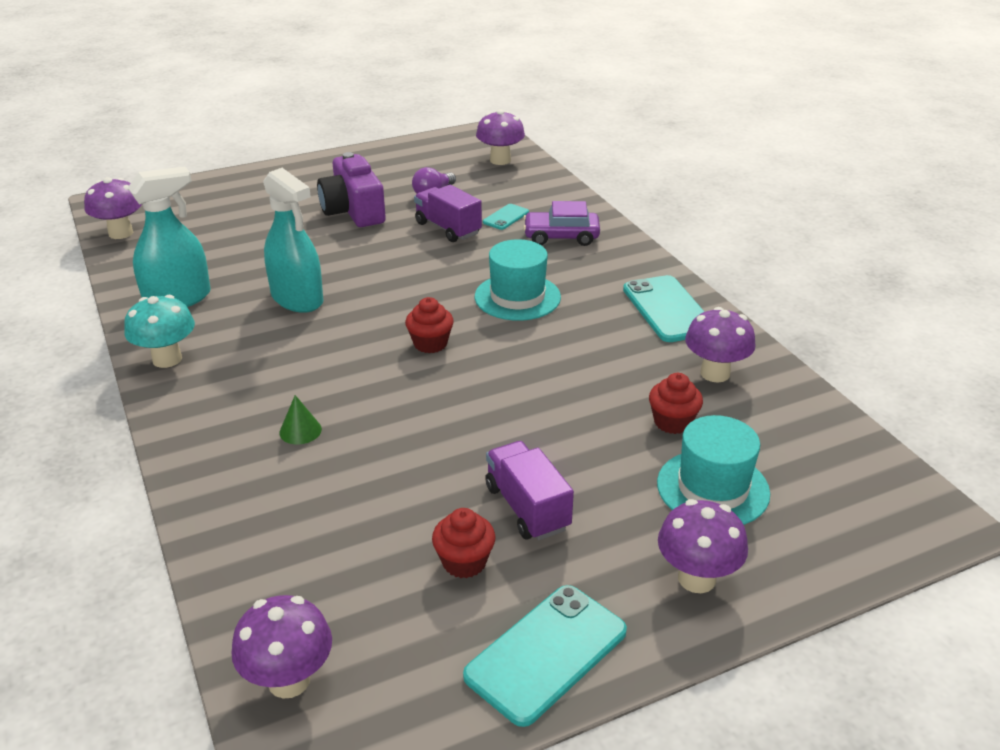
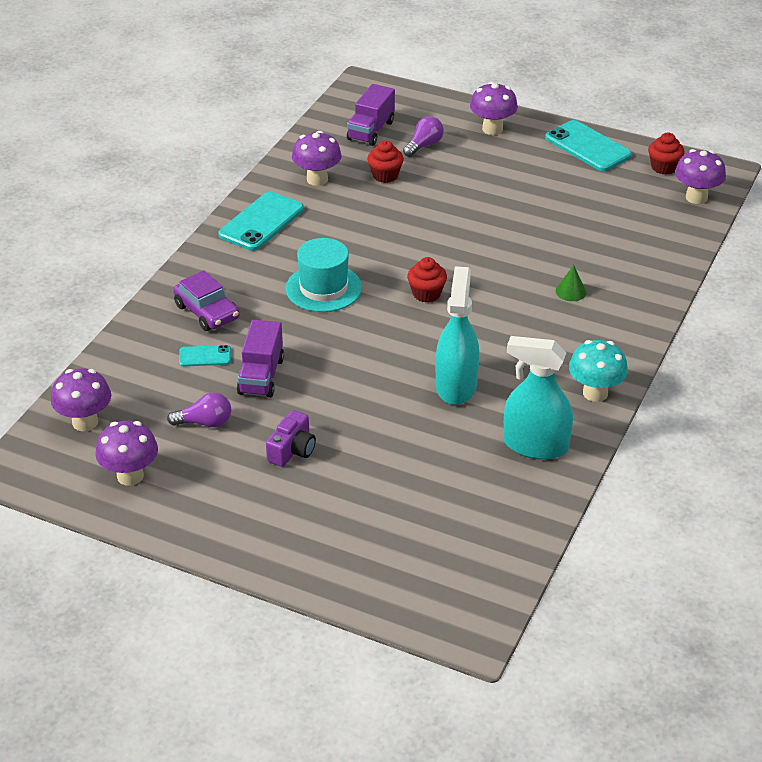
camera: 130 degrees left, 5 degrees up
purple mushroom [84,177,142,239] -> purple mushroom moved to [95,421,158,486]
purple camera [317,152,386,227] -> purple camera [266,410,316,467], size x0.59
red cupcake [432,508,495,578] -> red cupcake moved to [648,133,685,175]
turquoise phone [463,585,627,727] -> turquoise phone turned 45 degrees clockwise [545,120,632,171]
purple truck [485,441,574,540] -> purple truck moved to [347,84,395,146]
turquoise hat [657,415,770,525] -> purple light bulb [403,116,444,157]

